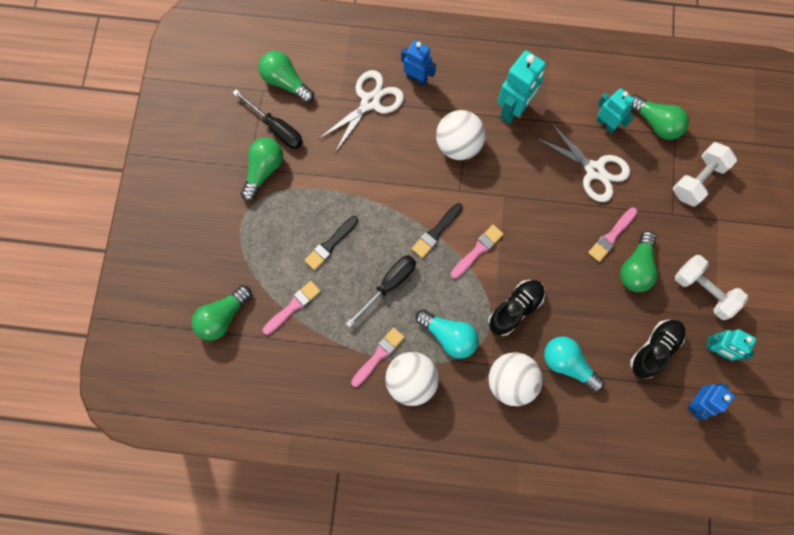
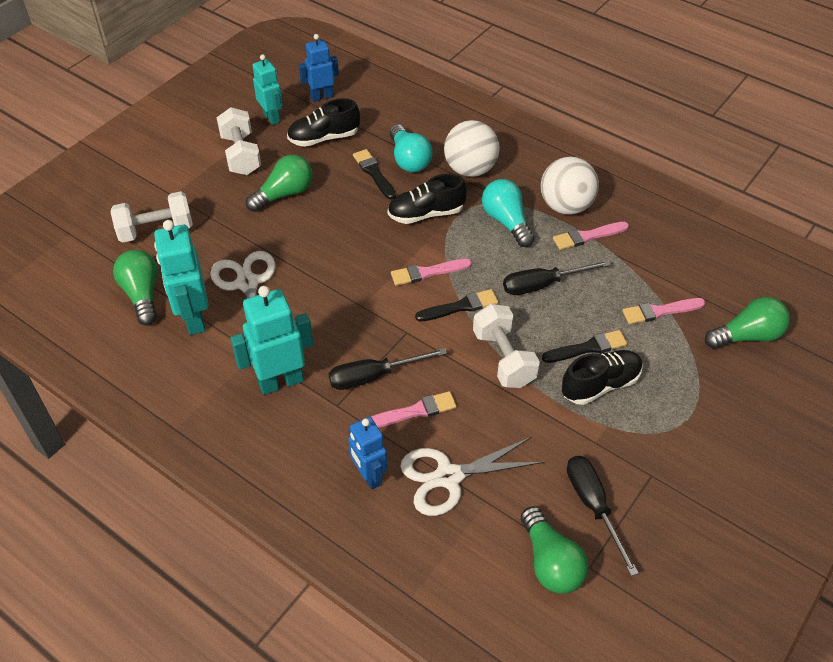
camera: 150 degrees left, 25 degrees down
green light bulb [241,138,283,201] -> none
white ball [436,110,486,160] -> black screwdriver [329,348,447,390]
pink brush [588,207,637,262] -> pink brush moved to [371,391,457,428]
turquoise robot [596,88,634,133] -> turquoise robot [154,220,209,335], size x1.52
none -> black brush [353,149,396,200]
none -> white dumbbell [473,304,540,388]
none -> black shoe [562,350,643,405]

